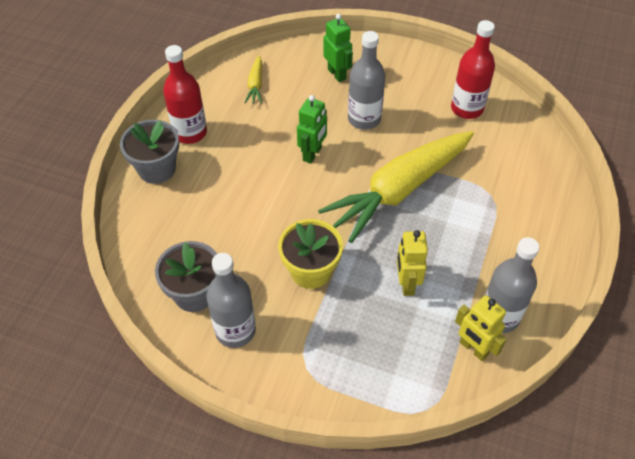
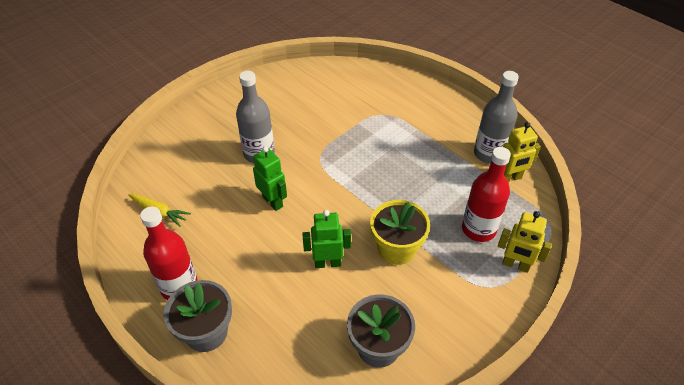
camera: 65 degrees left, 5 degrees down
grey bottle [206,253,256,348] -> none
yellow carrot [318,131,474,243] -> none
green robot [323,14,353,82] -> green robot moved to [302,210,351,268]
yellow robot [397,230,428,296] -> yellow robot moved to [498,211,552,273]
red bottle [451,20,495,119] -> red bottle moved to [462,147,511,242]

